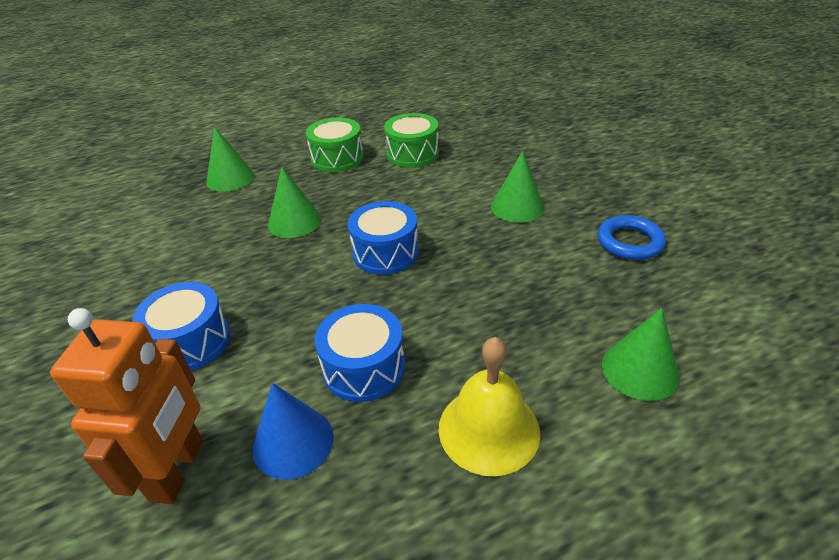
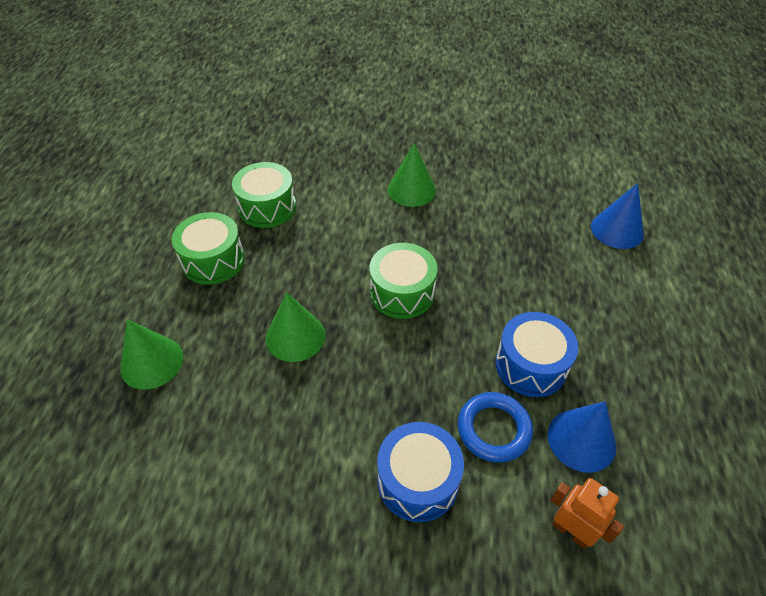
camera: 60 degrees left, 10 degrees up
orange robot [50,308,203,504] -> orange robot [551,478,624,548], size x0.57
blue drum [348,201,419,275] -> green drum [369,243,437,319]
yellow bell [439,337,540,476] -> none
blue ring [598,215,666,260] -> blue ring moved to [458,392,533,463]
green cone [602,308,680,401] -> blue cone [591,183,644,249]

